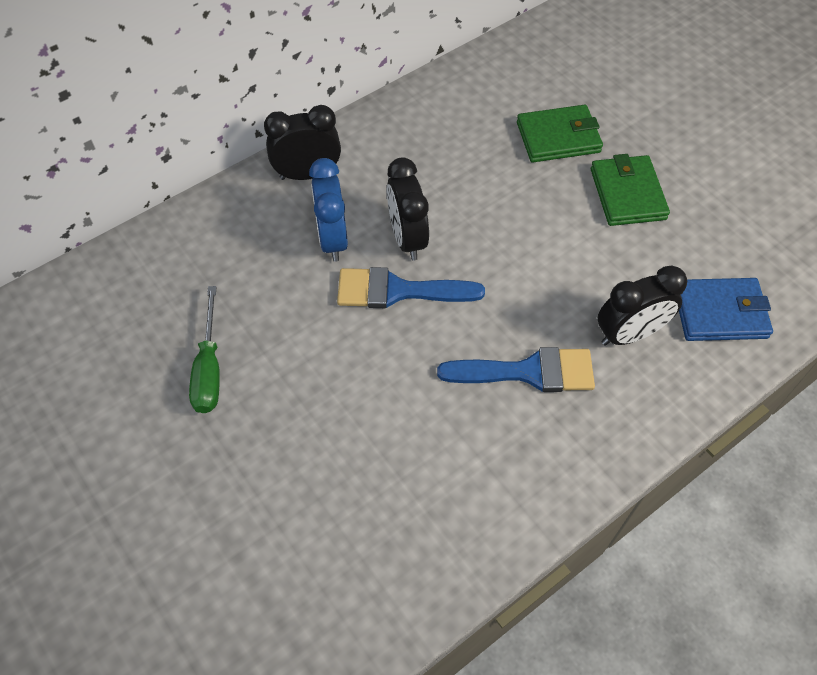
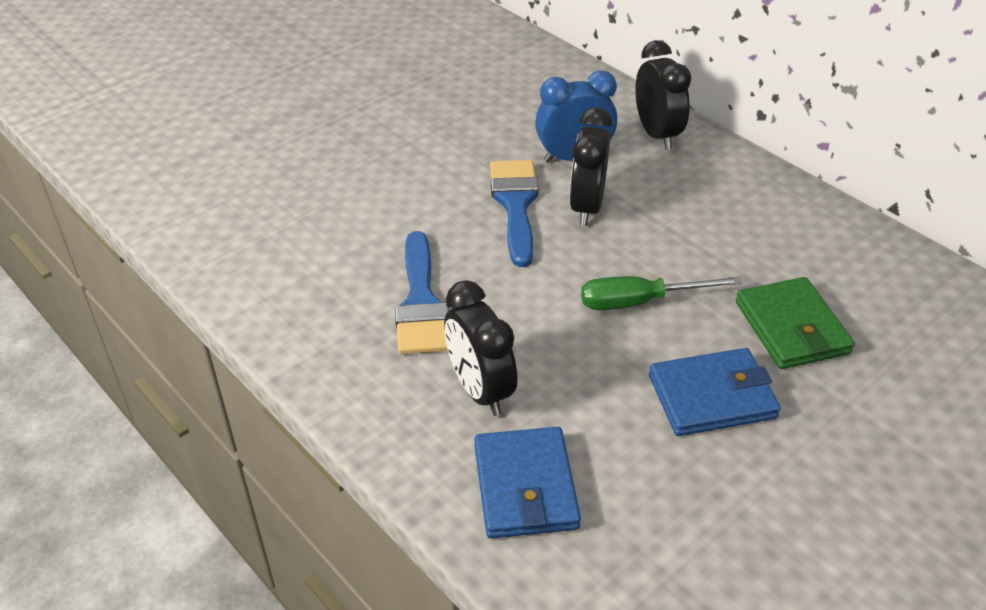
camera: 85 degrees right, 15 degrees down
green screwdriver [189,286,220,413] -> green screwdriver moved to [581,276,742,310]
black clock [387,157,429,261] -> black clock turned 60 degrees counterclockwise [569,107,612,226]
green wallet [591,154,670,226] -> blue wallet [649,348,781,436]

